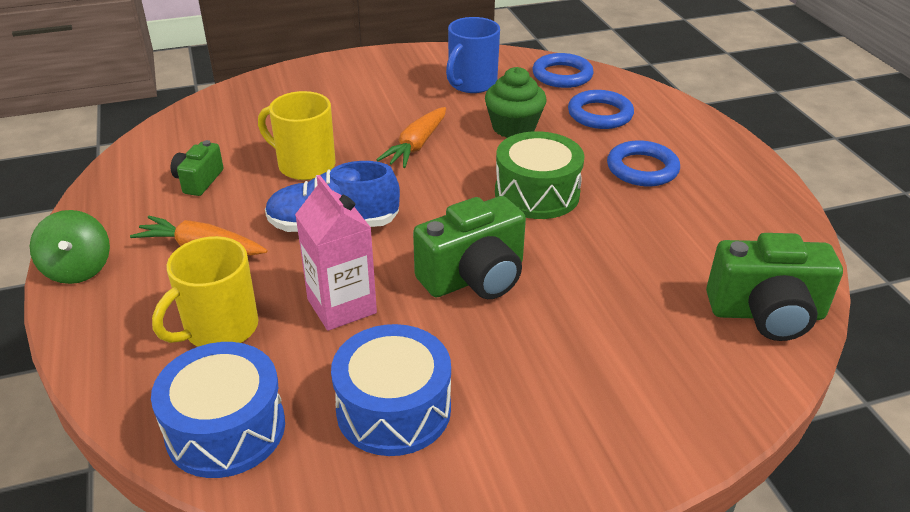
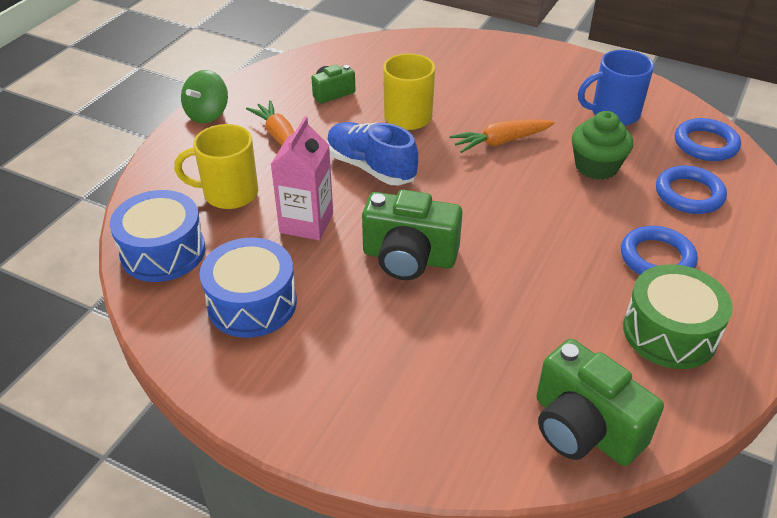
camera: 45 degrees right, 5 degrees up
green drum [495,131,585,219] -> green drum moved to [623,264,733,369]

